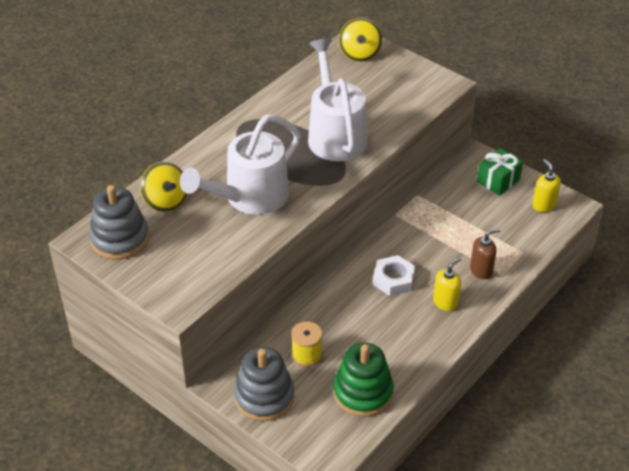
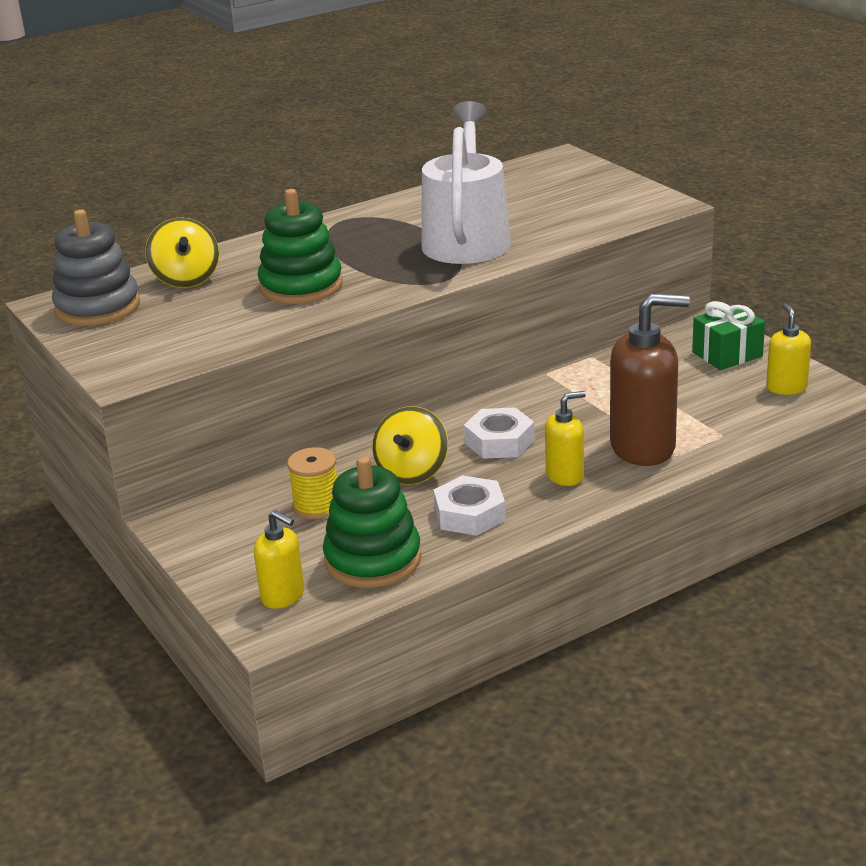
camera: 20 degrees right, 15 degrees down
white watering can [180,115,301,215] -> green stacking toy [258,189,343,304]
grey stacking toy [234,347,294,421] -> none
yellow spinning top [339,18,382,62] -> yellow spinning top moved to [372,406,448,485]
brown soap dispenser [470,228,500,279] -> brown soap dispenser [610,293,690,466], size x1.85
none -> yellow soap dispenser [254,510,304,609]
none -> white nut [433,475,506,536]

